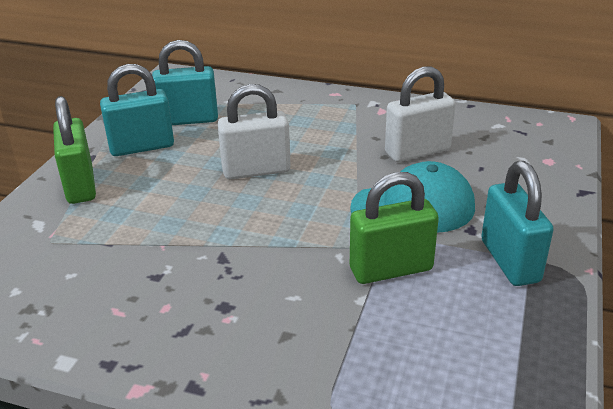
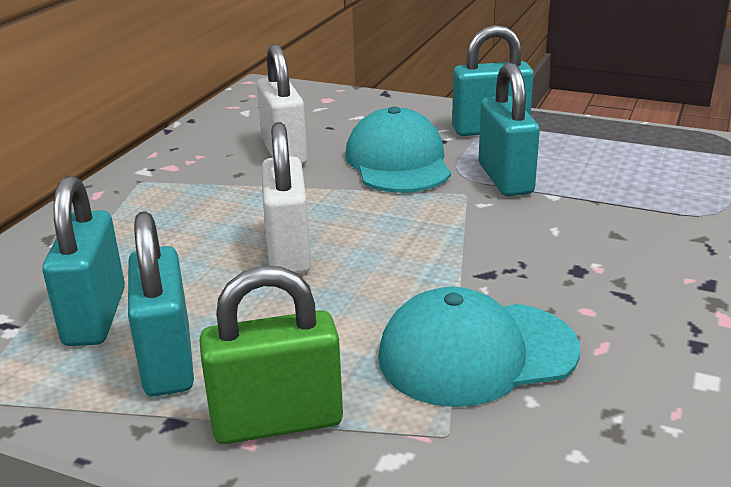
camera: 85 degrees left, 5 degrees down
green padlock [350,172,439,284] -> turquoise padlock [479,63,540,196]
none -> turquoise cap [378,287,580,407]

